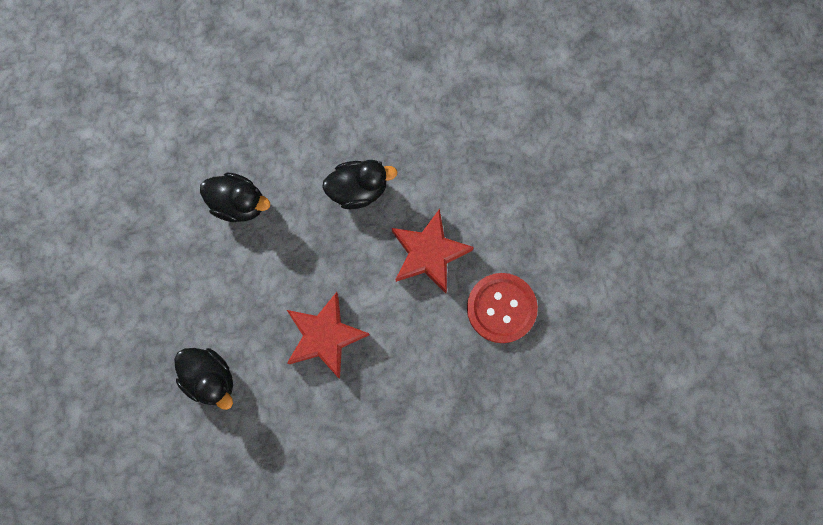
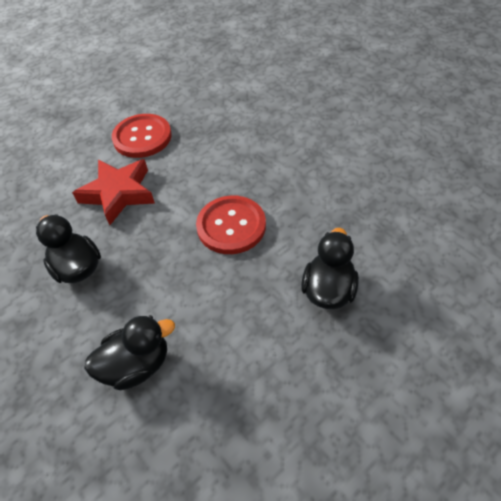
camera: 115 degrees left, 25 degrees down
black duck [200,173,270,222] -> black duck turned 75 degrees clockwise [84,315,175,390]
red star [287,292,370,379] -> red button [196,196,266,254]

